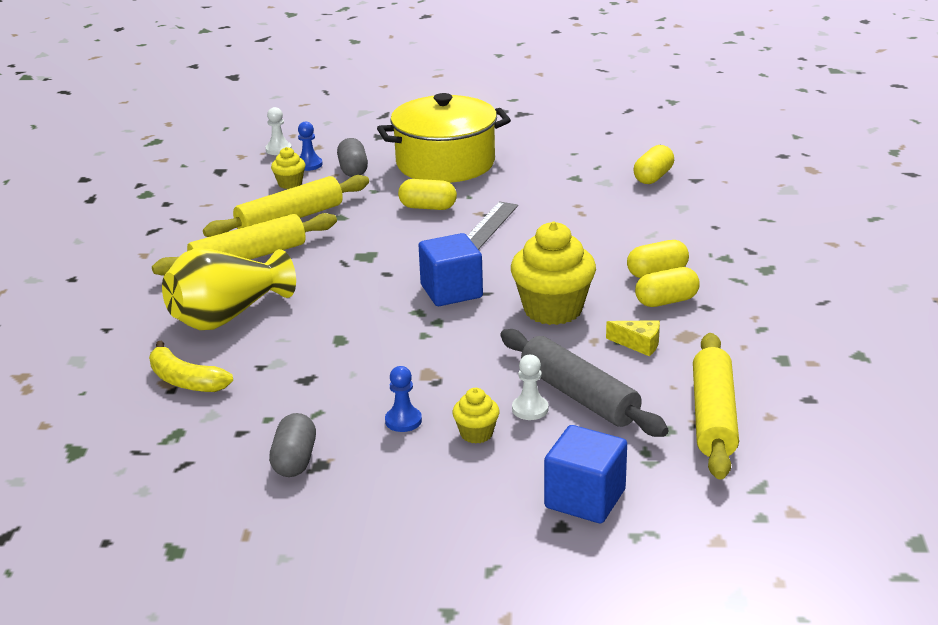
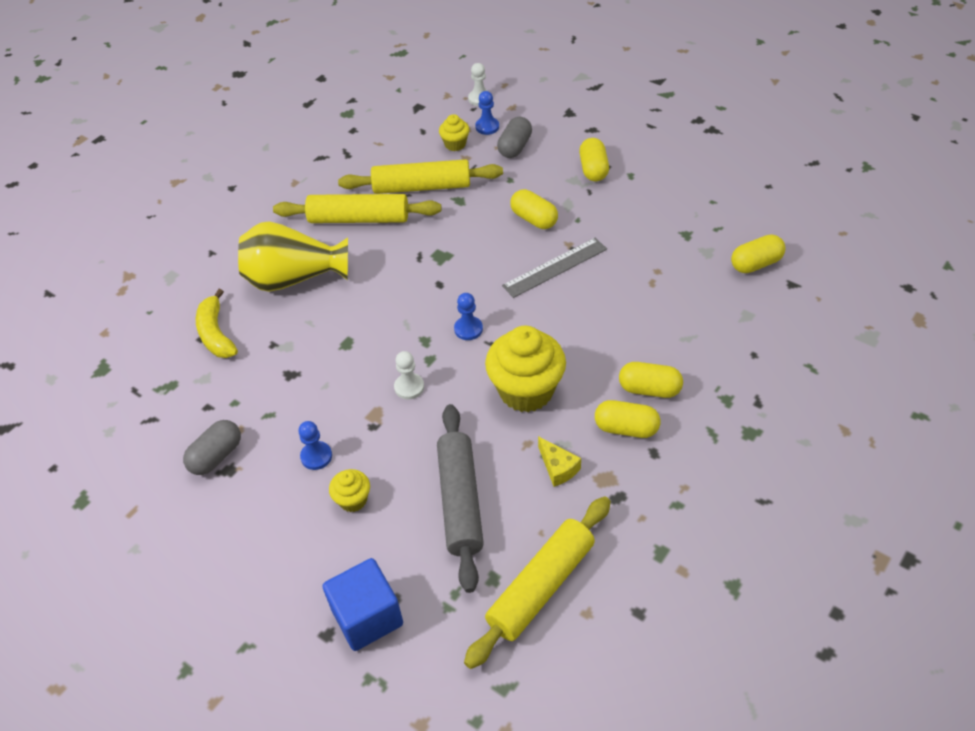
camera: 35 degrees right, 20 degrees up
yellow pot [377,93,511,183] -> yellow capsule [579,138,609,181]
blue cube [419,233,483,306] -> blue pawn [454,293,483,340]
white pawn [512,355,548,420] -> white pawn moved to [394,351,424,400]

